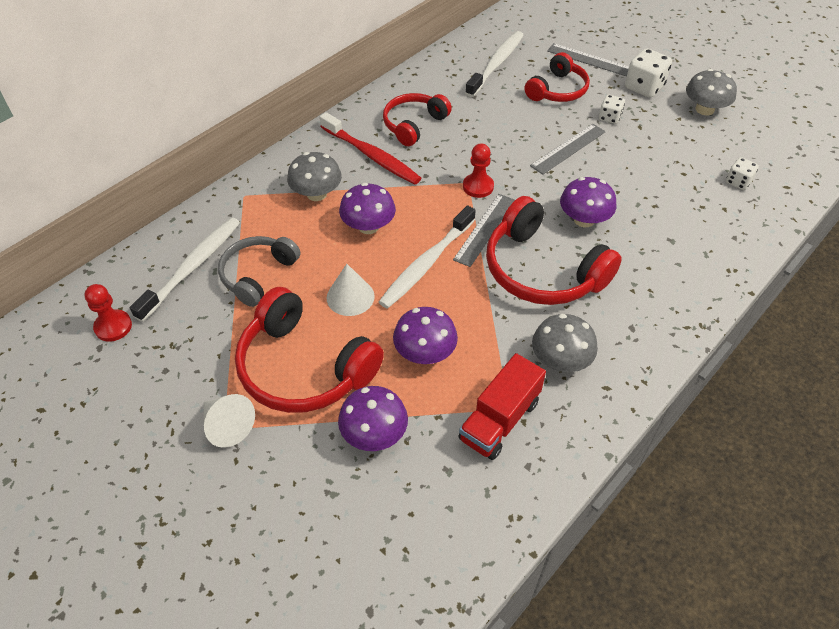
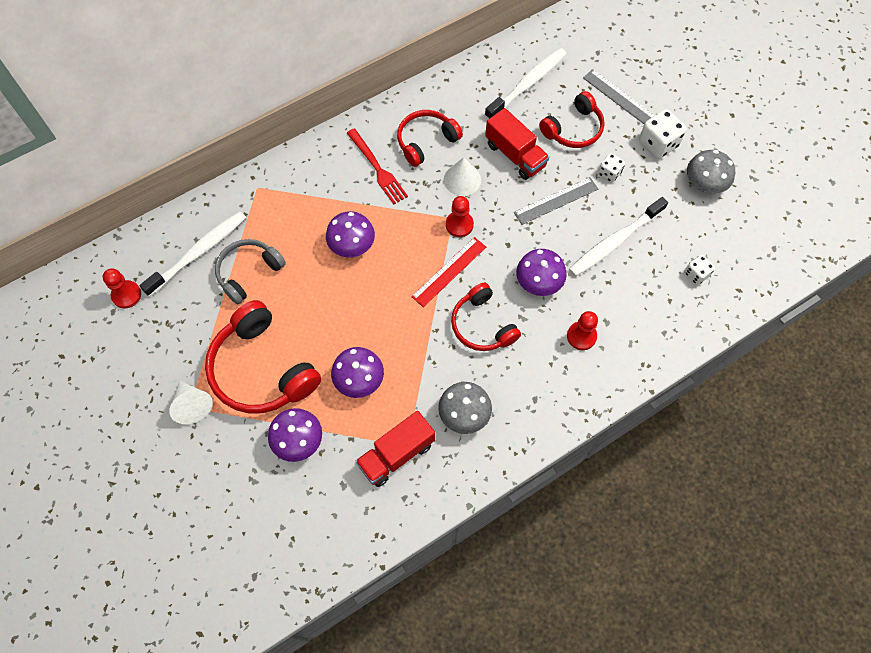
camera: 15 degrees right, 15 degrees up
grey mushroom [287,152,342,201] -> none
red toothbrush [320,112,421,185] -> red fork [347,128,408,204]
white cone [327,264,375,316] -> white cone moved to [444,157,481,196]
white toothbrush [379,205,476,309] -> white toothbrush moved to [569,197,668,276]
grey ruler [453,194,515,267] -> red ruler [411,237,486,307]
red headphones [486,196,622,305] -> red headphones [451,283,521,351], size x0.63
none -> red truck [485,108,549,180]
none -> red pawn [567,311,598,350]

